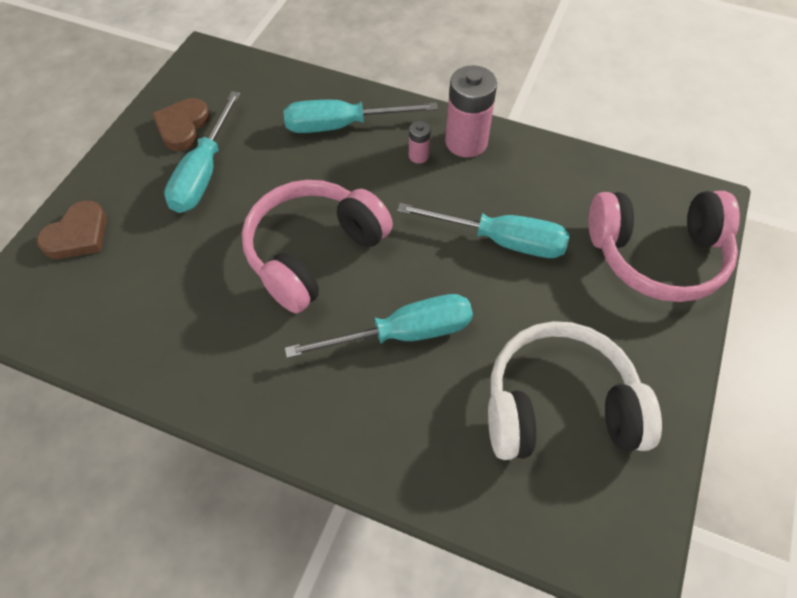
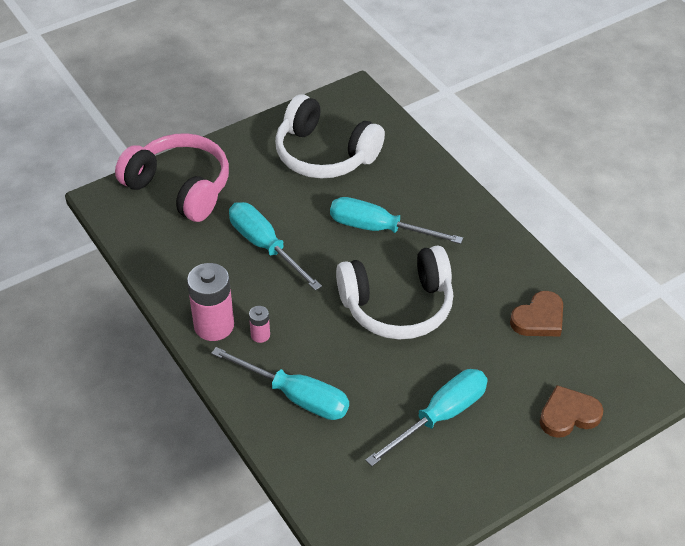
camera: 145 degrees left, 10 degrees down
brown heart [152,98,210,151] -> brown heart moved to [510,291,563,336]
pink headphones [242,180,393,313] -> white headphones [336,246,453,340]

